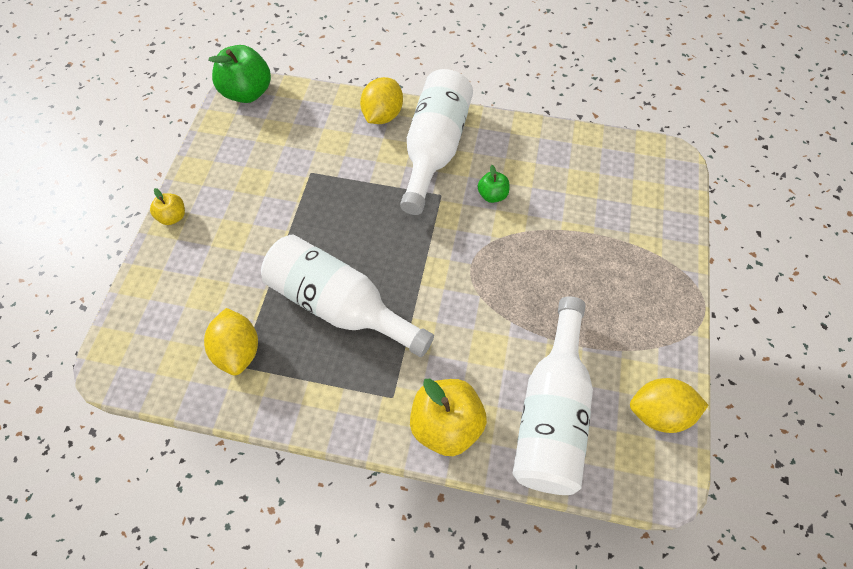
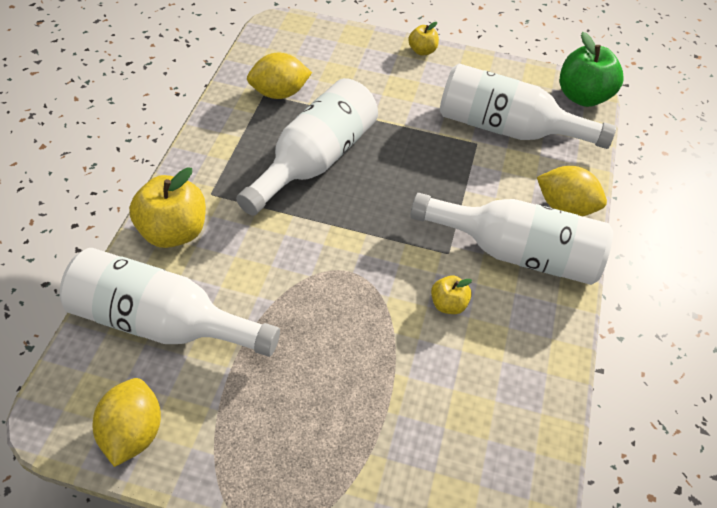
camera: 90 degrees right, 10 degrees down
green apple [478,165,509,203] -> yellow apple [431,275,472,314]
none -> white bottle [440,64,616,149]

